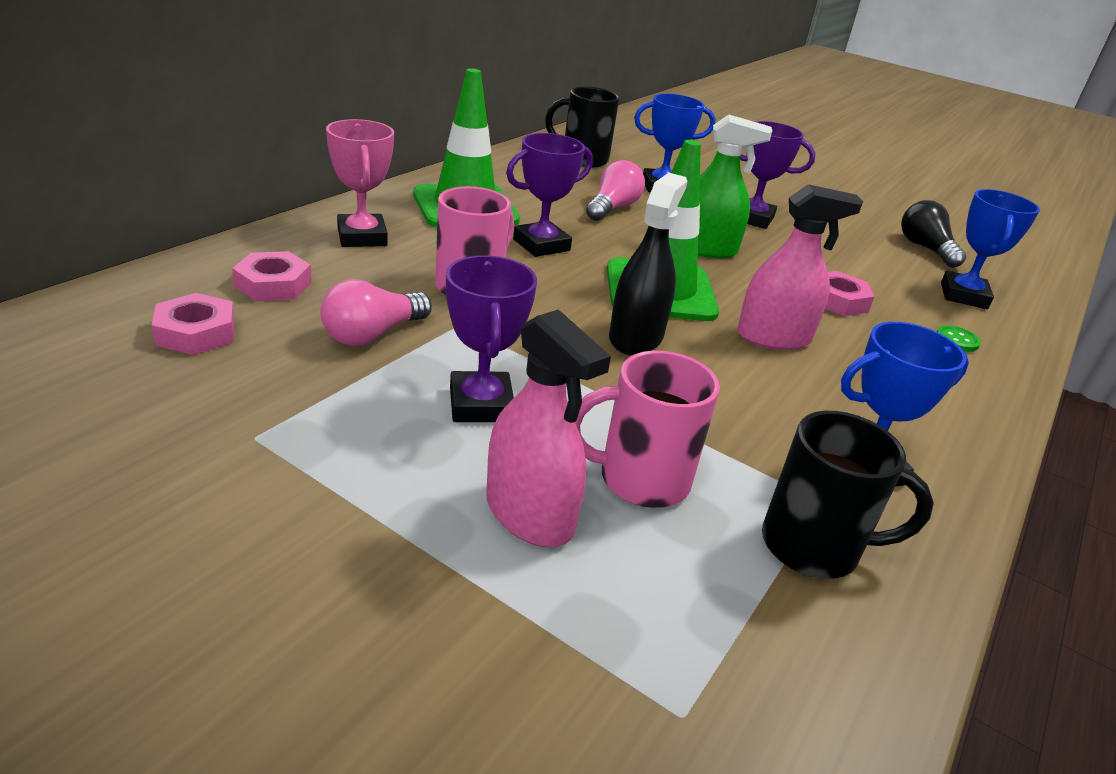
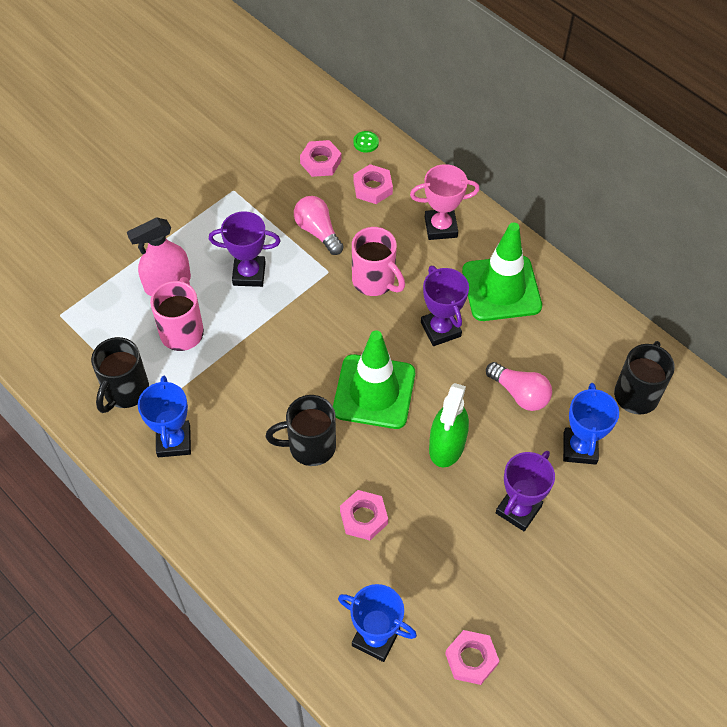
camera: 105 degrees right, 25 degrees up
black spray bottle [609,173,687,355] -> none
pink spray bottle [737,184,863,350] -> black mug [266,395,336,466]
black light bulb [901,200,966,268] -> pink nut [445,630,499,685]
green button [937,325,981,352] -> green button moved to [353,131,379,153]

